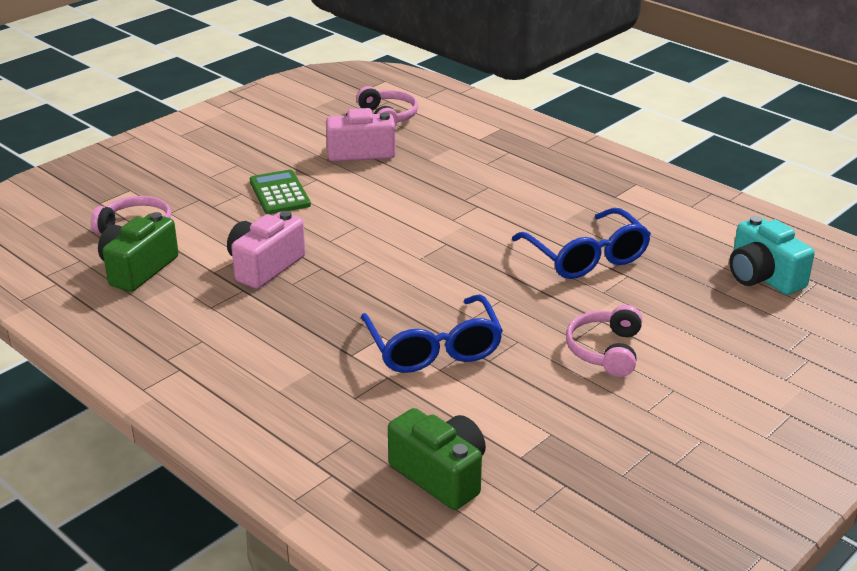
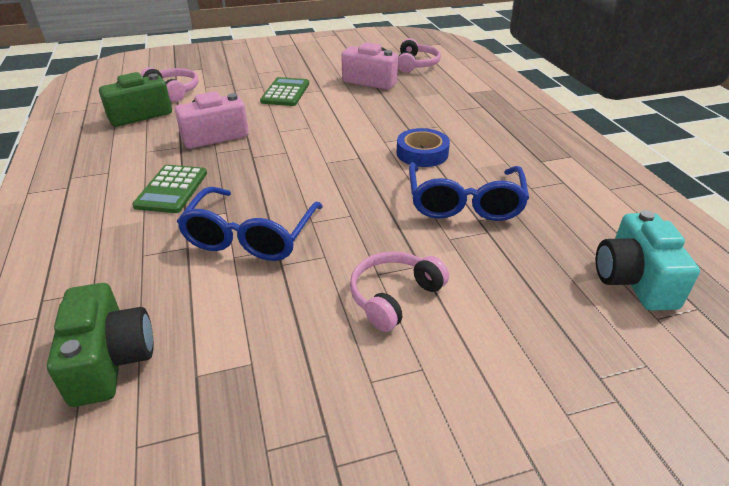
camera: 30 degrees right, 5 degrees up
none -> green calculator [132,165,207,213]
none -> blue tape [397,128,450,167]

